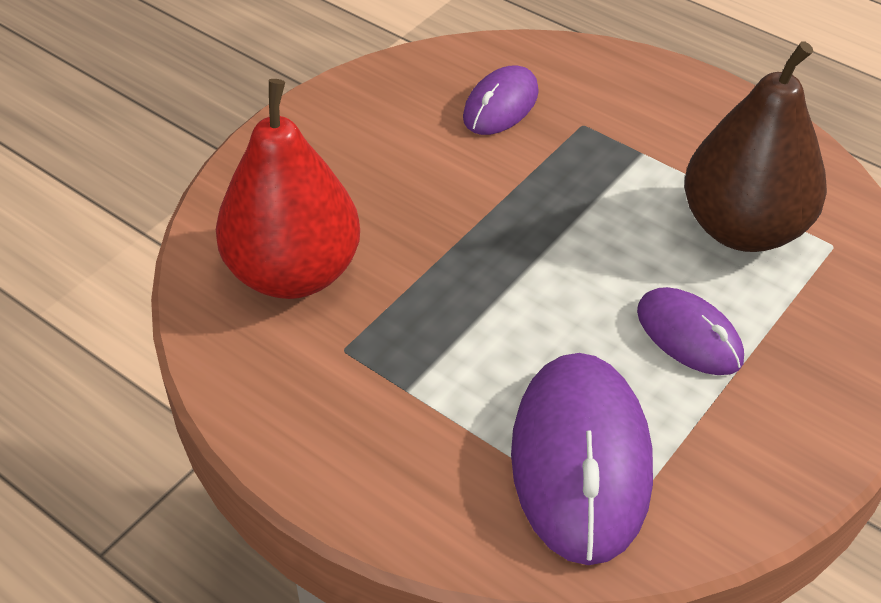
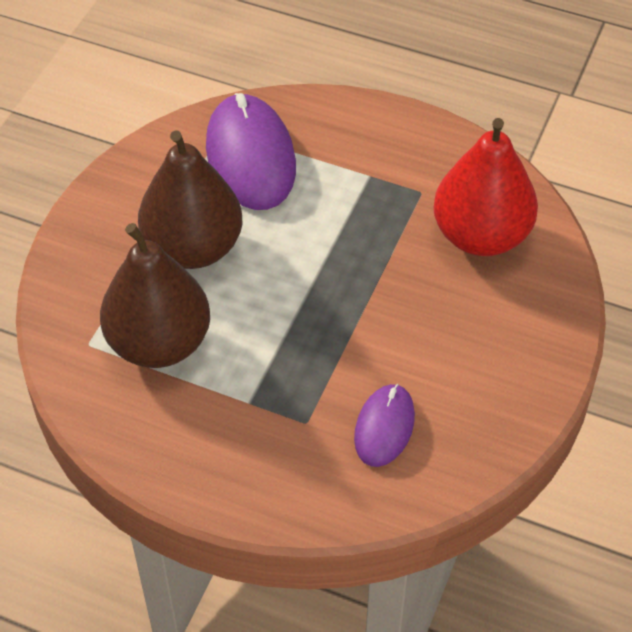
camera: 165 degrees right, 5 degrees up
purple mouse [637,287,744,375] -> brown pear [138,130,242,269]

